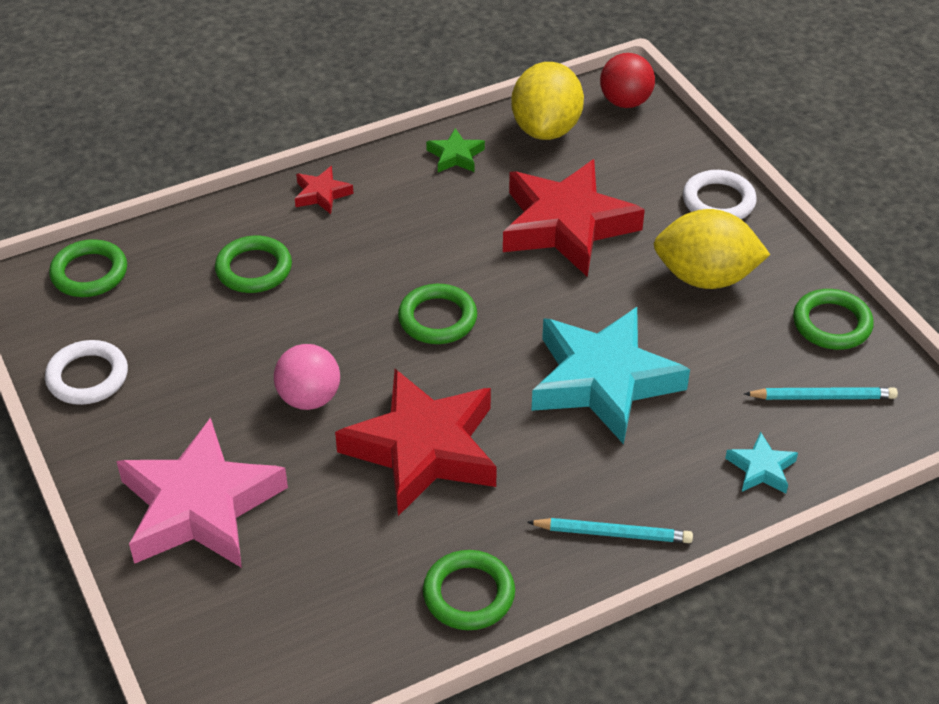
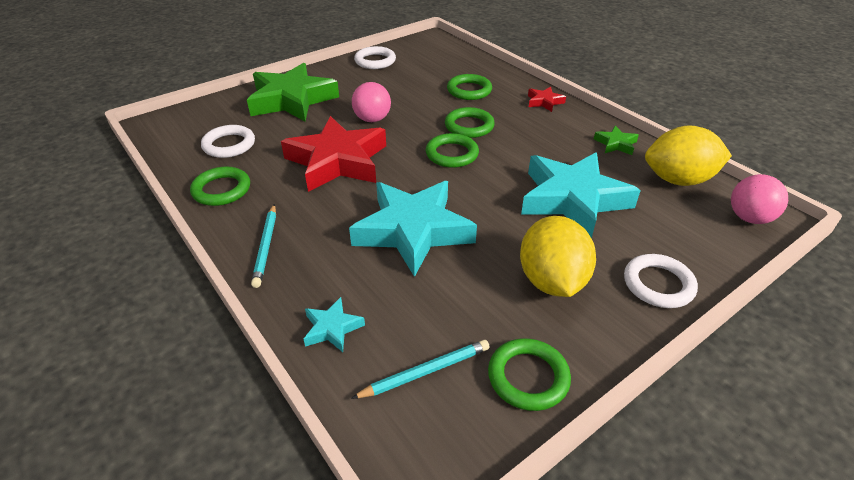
camera: 80 degrees right, 5 degrees down
green ring [49,239,127,297] -> green ring moved to [445,107,495,138]
pink star [116,417,288,568] -> green star [247,63,339,121]
red star [503,159,645,277] -> turquoise star [521,152,641,238]
red ball [600,53,655,108] -> pink ball [731,174,788,224]
turquoise pencil [744,387,898,400] -> turquoise pencil turned 105 degrees counterclockwise [351,340,490,399]
none -> white ring [201,125,255,158]

